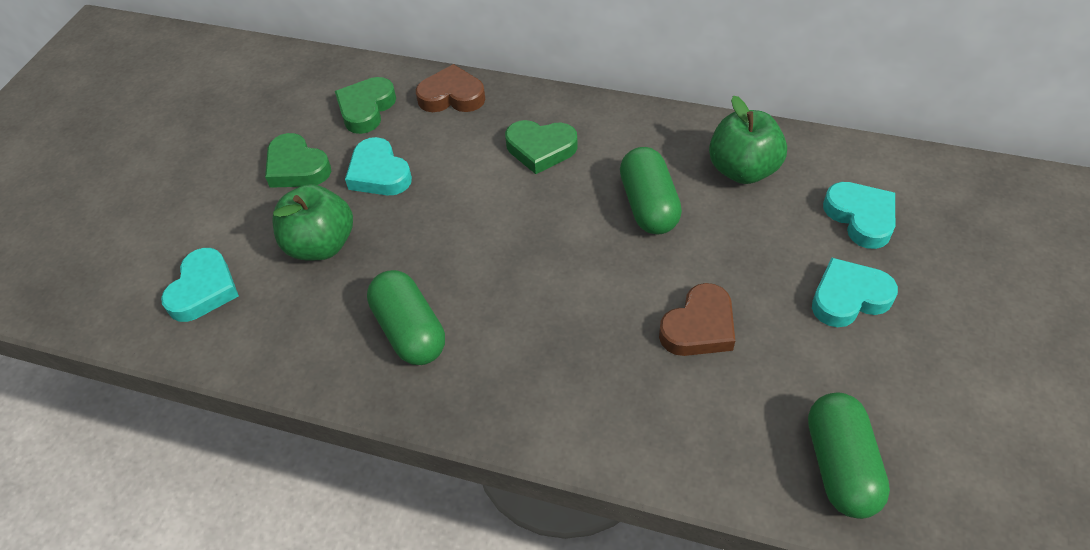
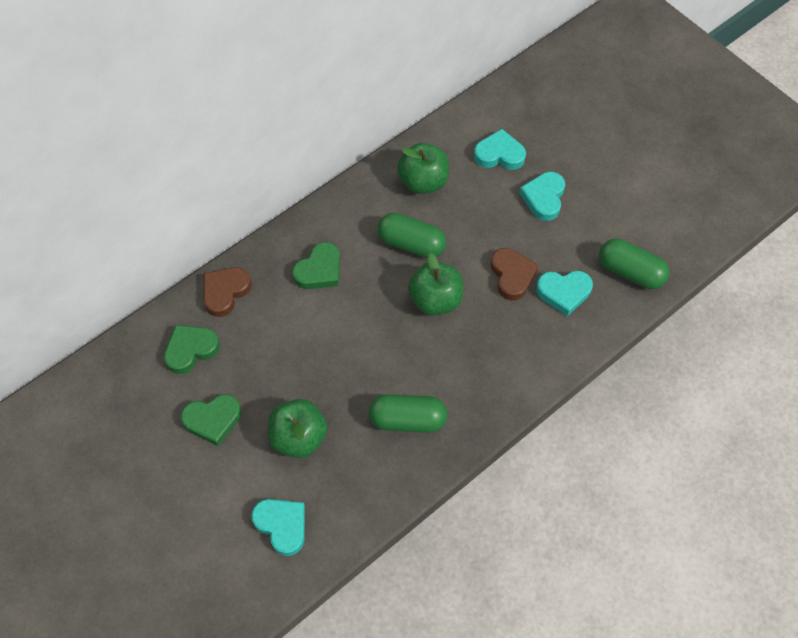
camera: 60 degrees left, 10 degrees up
green heart [335,77,396,134] -> green heart turned 90 degrees clockwise [164,325,220,374]
turquoise heart [345,137,412,196] -> turquoise heart moved to [536,271,593,316]
none -> green apple [408,253,463,316]

